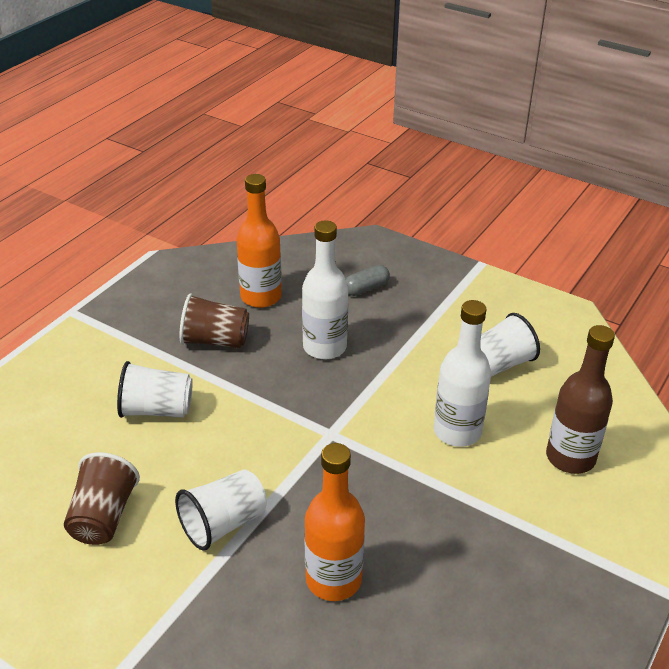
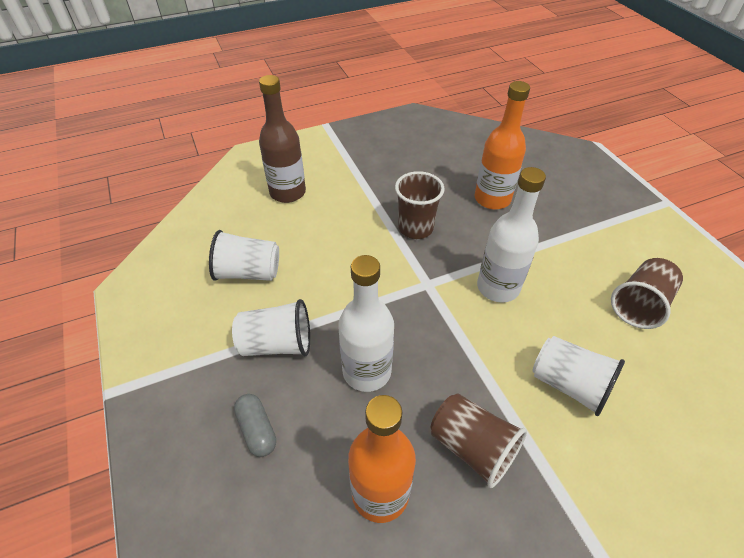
camera: 145 degrees left, 10 degrees up
white cup [175,469,267,551] -> white cup moved to [232,299,310,356]
grey capsule [346,265,390,296] -> grey capsule turned 60 degrees clockwise [234,394,276,457]
white bottle [434,300,491,447] -> white bottle moved to [477,167,546,303]
none -> brown cup [395,171,445,239]

